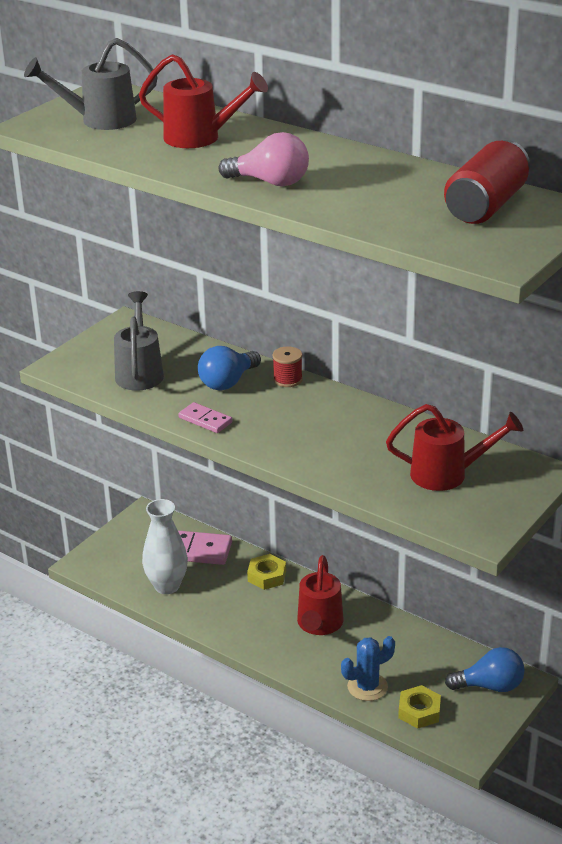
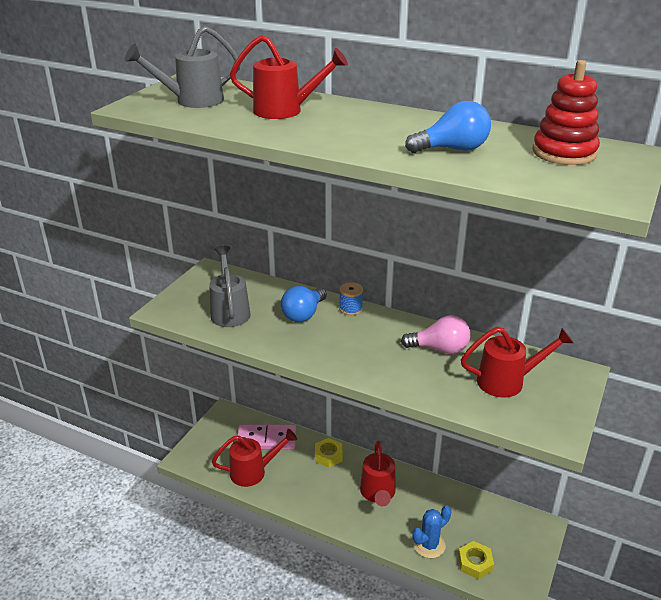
camera: 10 degrees left, 0 degrees up
white vase [142,499,188,594] -> red watering can [212,429,297,487]
pink domino [178,402,233,433] -> none
pink light bulb [218,132,309,186] -> pink light bulb moved to [401,315,470,354]
red spool [272,346,303,387] -> blue spool [339,282,363,315]
red can [444,140,530,224] -> red stacking toy [532,60,600,165]
blue light bulb [445,647,525,692] -> blue light bulb moved to [405,101,491,153]

